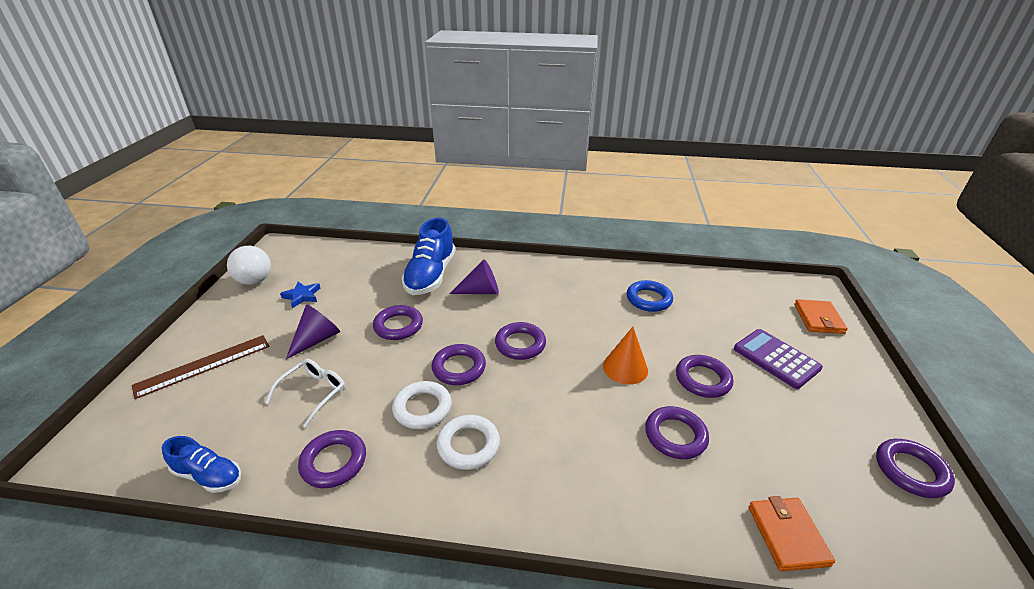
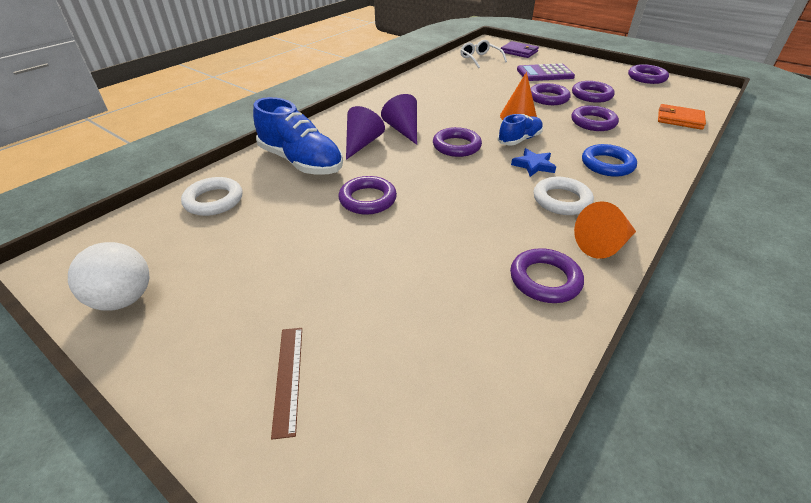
camera: 60 degrees left, 5 degrees up
brown ruler [132,335,269,399] -> brown ruler [271,328,302,440], size x0.63
blue shoe [162,436,241,493] -> blue shoe moved to [497,114,543,145]
white glasses [265,359,345,428] -> white glasses moved to [460,40,507,68]
blue star [280,282,320,308] -> blue star moved to [511,148,556,177]
purple cone [286,304,340,359] -> purple cone moved to [381,94,417,145]
white ring [392,381,452,429] -> white ring moved to [181,177,242,216]
purple ring [432,344,486,385] -> purple ring moved to [572,81,615,103]
blue ring [627,280,673,312] -> blue ring moved to [582,144,637,177]
orange wallet [794,299,848,334] -> purple wallet [500,41,539,58]
none -> orange cone [574,201,636,259]

